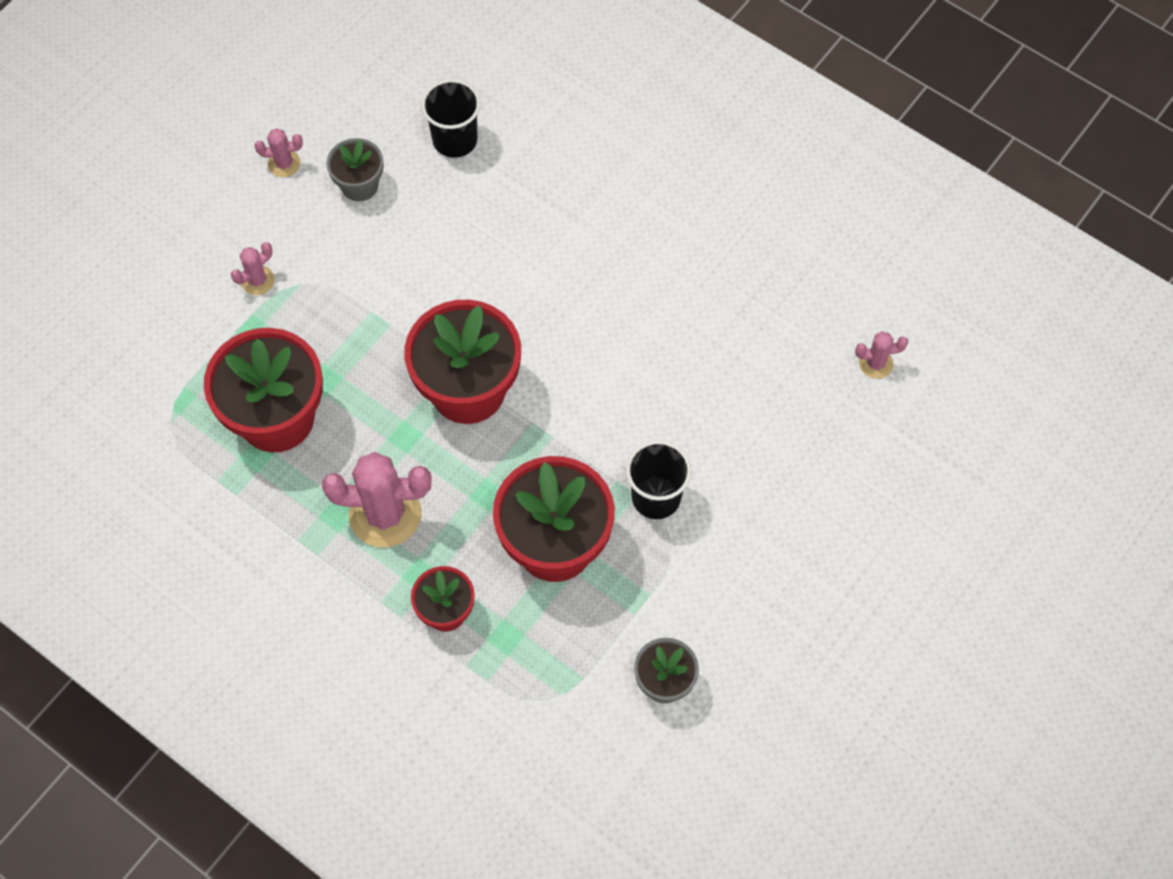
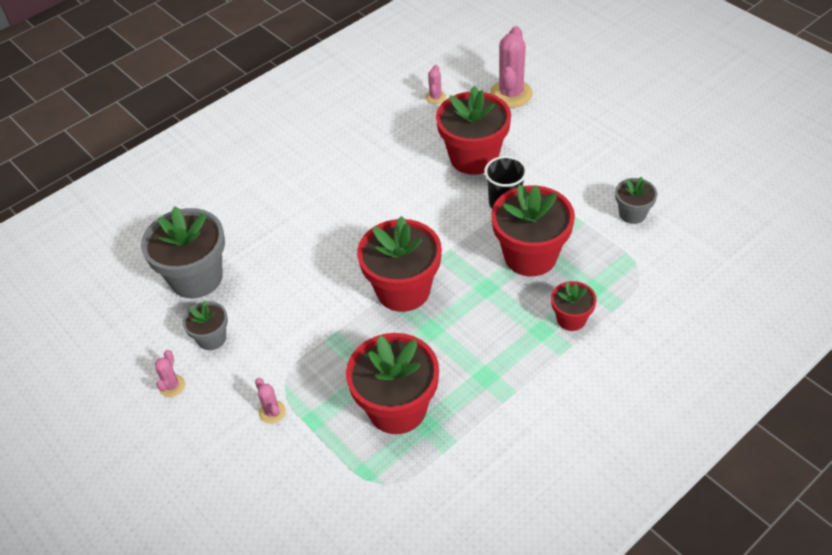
camera: 75 degrees left, 15 degrees down
pink cactus [322,452,432,548] -> pink cactus moved to [490,26,533,108]
black cup [421,79,481,158] -> grey flower pot [141,206,225,298]
none -> red flower pot [436,86,511,175]

